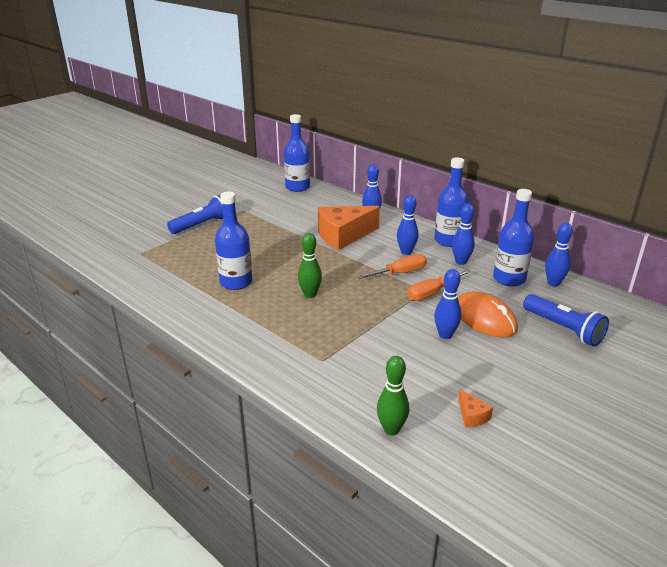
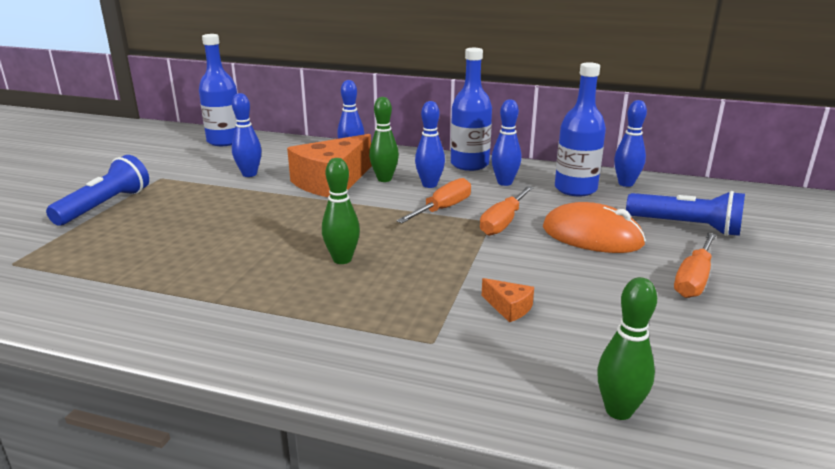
camera: 25 degrees left, 5 degrees down
blue bottle [215,192,252,290] -> none
blue bowling pin [434,269,461,339] -> blue bowling pin moved to [232,93,261,177]
orange cheese [458,389,493,428] -> orange cheese moved to [482,278,534,322]
none -> green bowling pin [369,97,399,182]
none -> orange screwdriver [674,233,716,298]

